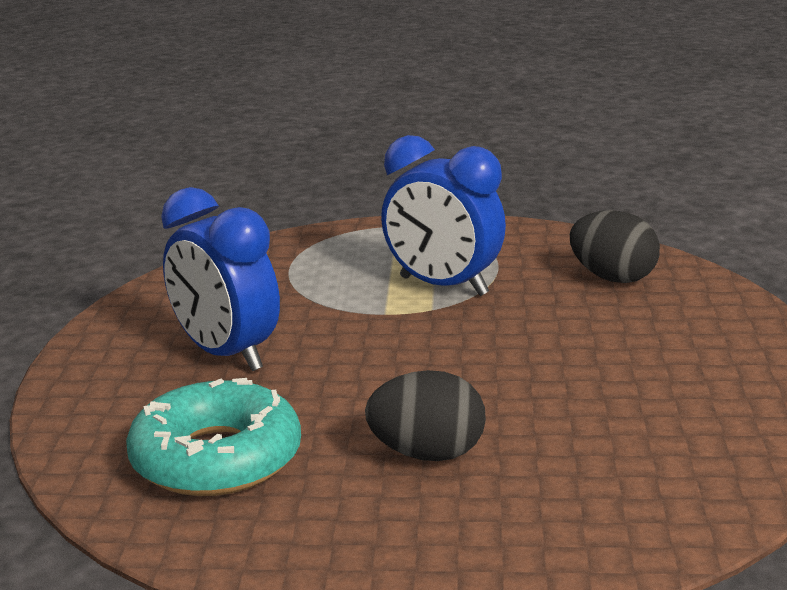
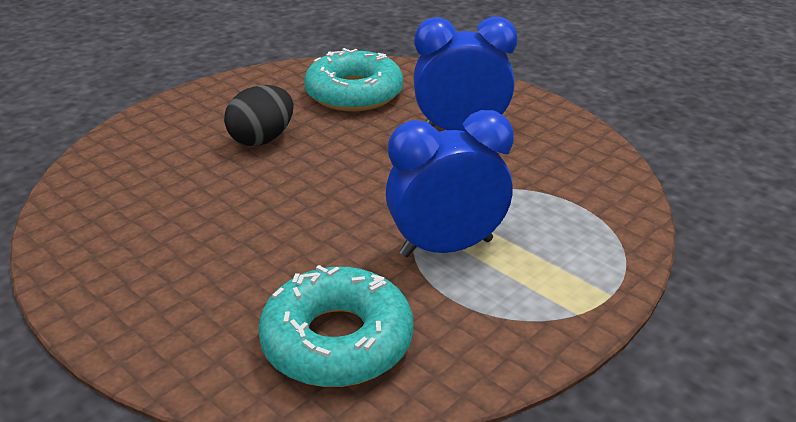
camera: 130 degrees right, 10 degrees up
black egg [570,210,660,283] -> turquoise donut [258,265,413,387]

